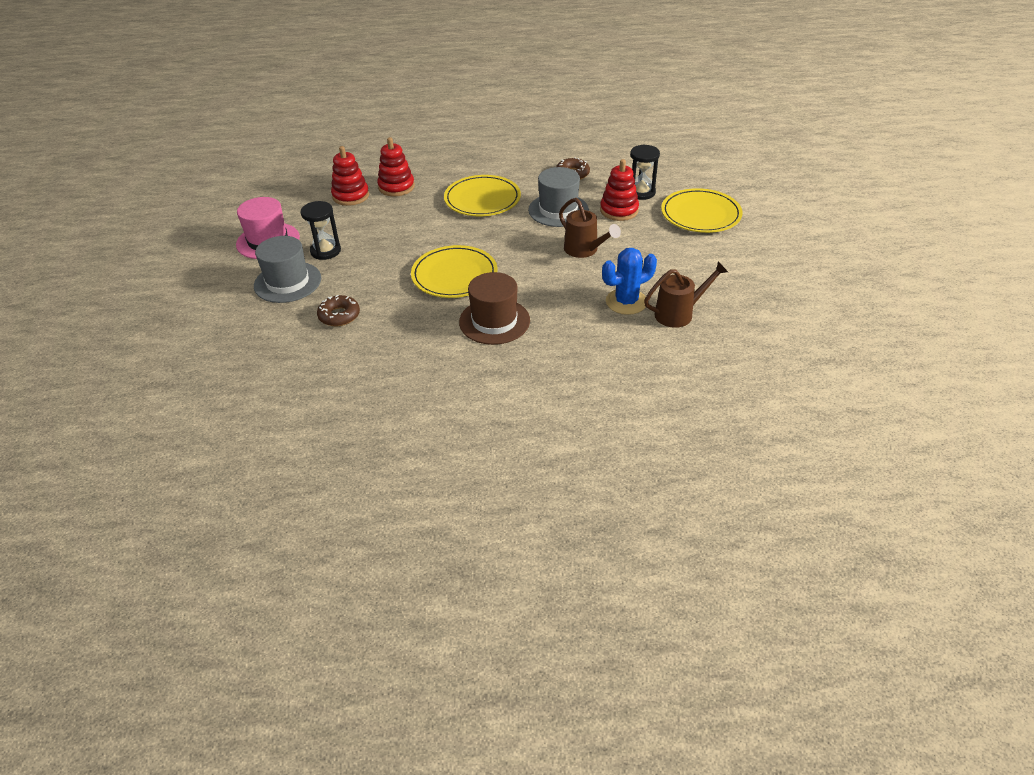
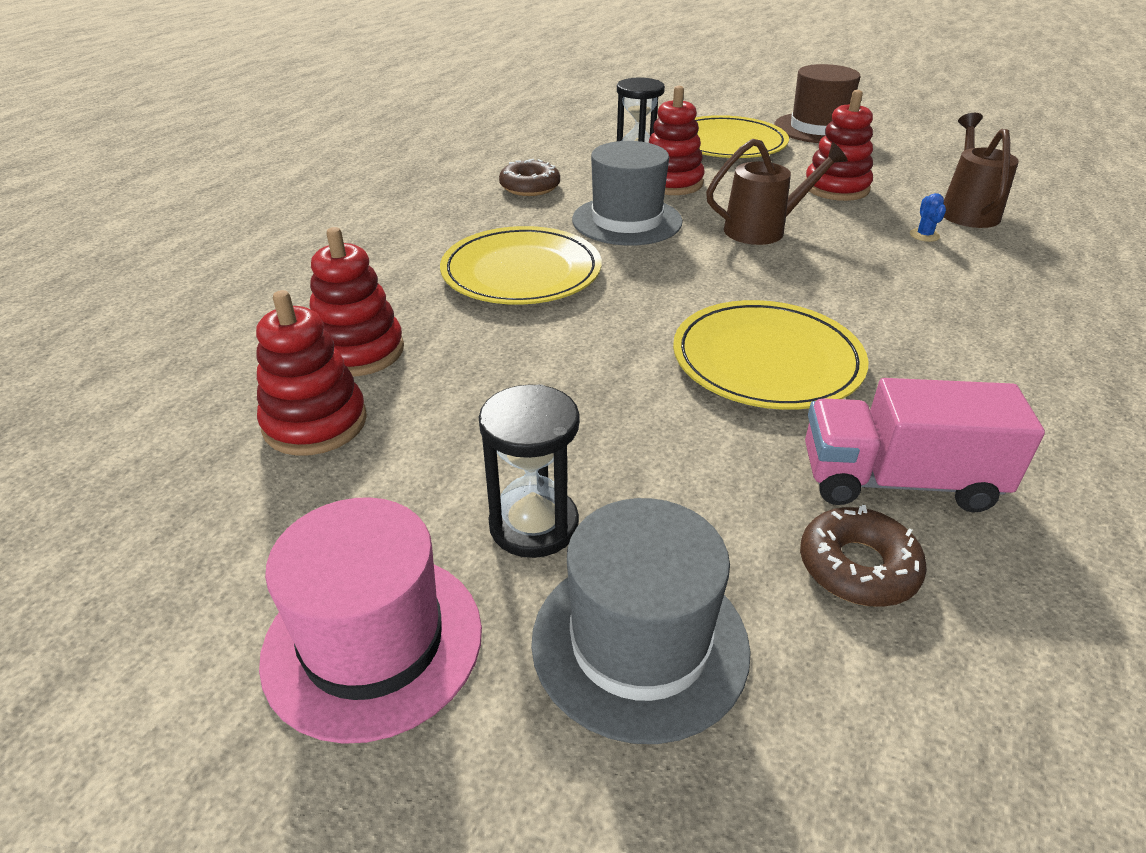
camera: 65 degrees left, 5 degrees down
brown hat [459,272,530,345] -> brown hat moved to [774,64,861,143]
blue cactus [602,248,657,315] -> blue cactus [910,193,946,242], size x0.42
none -> red stacking toy [805,90,873,201]
none -> pink truck [805,378,1045,512]

